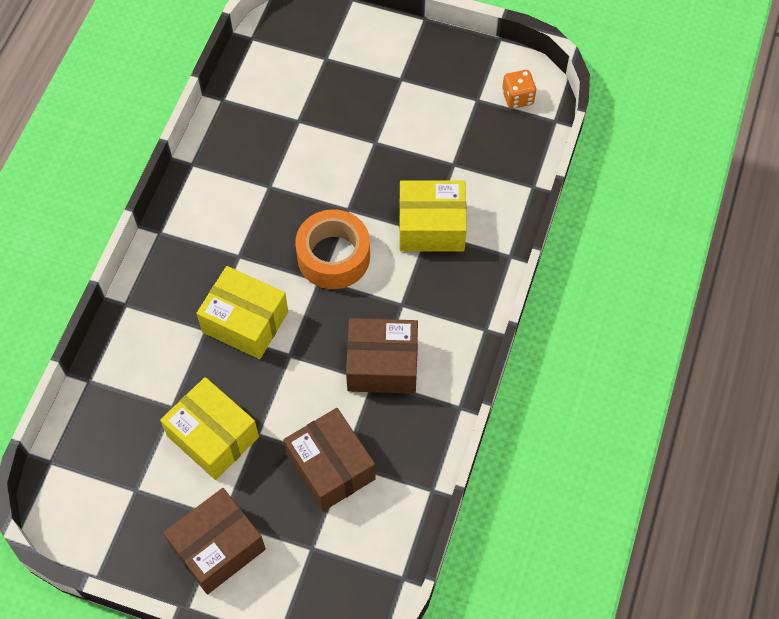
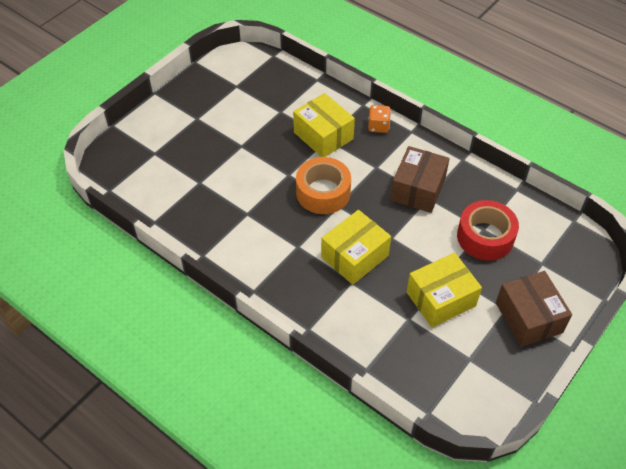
camera: 70 degrees left, 10 degrees down
brown box [283,408,376,511] -> red tape [457,200,519,261]
yellow box [399,180,467,251] -> yellow box turned 60 degrees counterclockwise [293,93,355,157]
orange dice [502,70,536,109] -> orange dice moved to [368,105,391,133]

